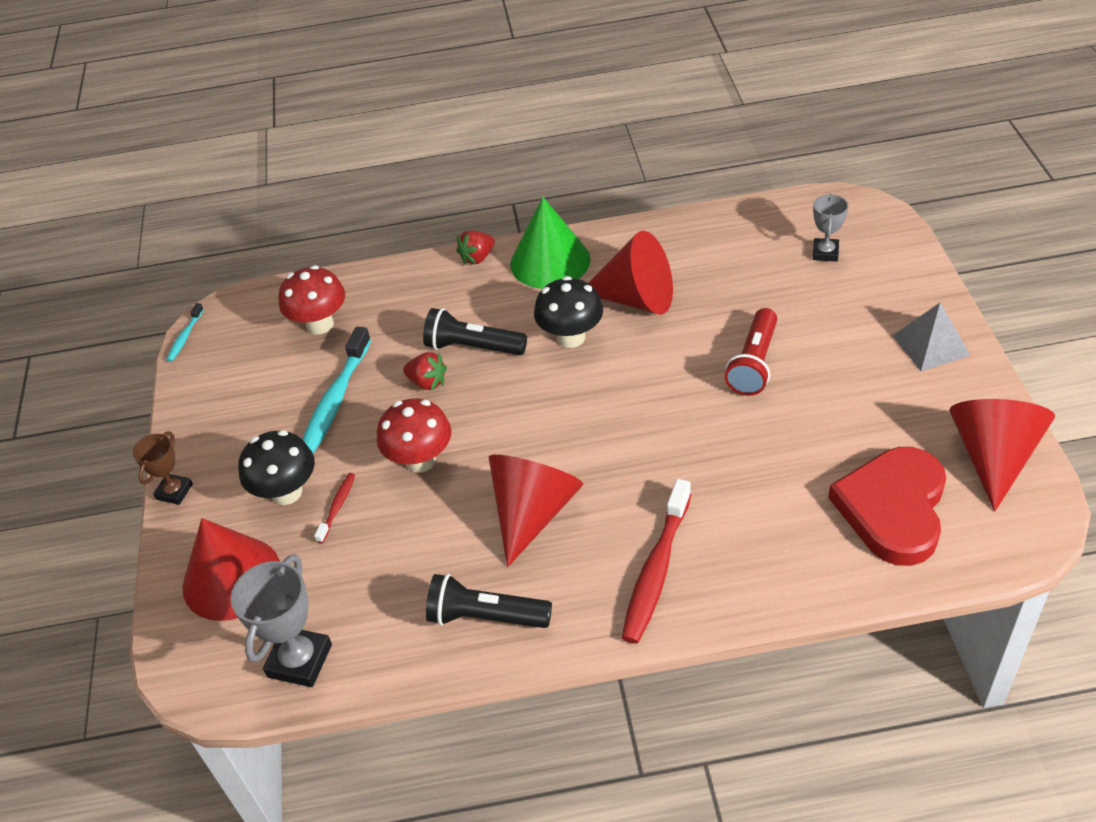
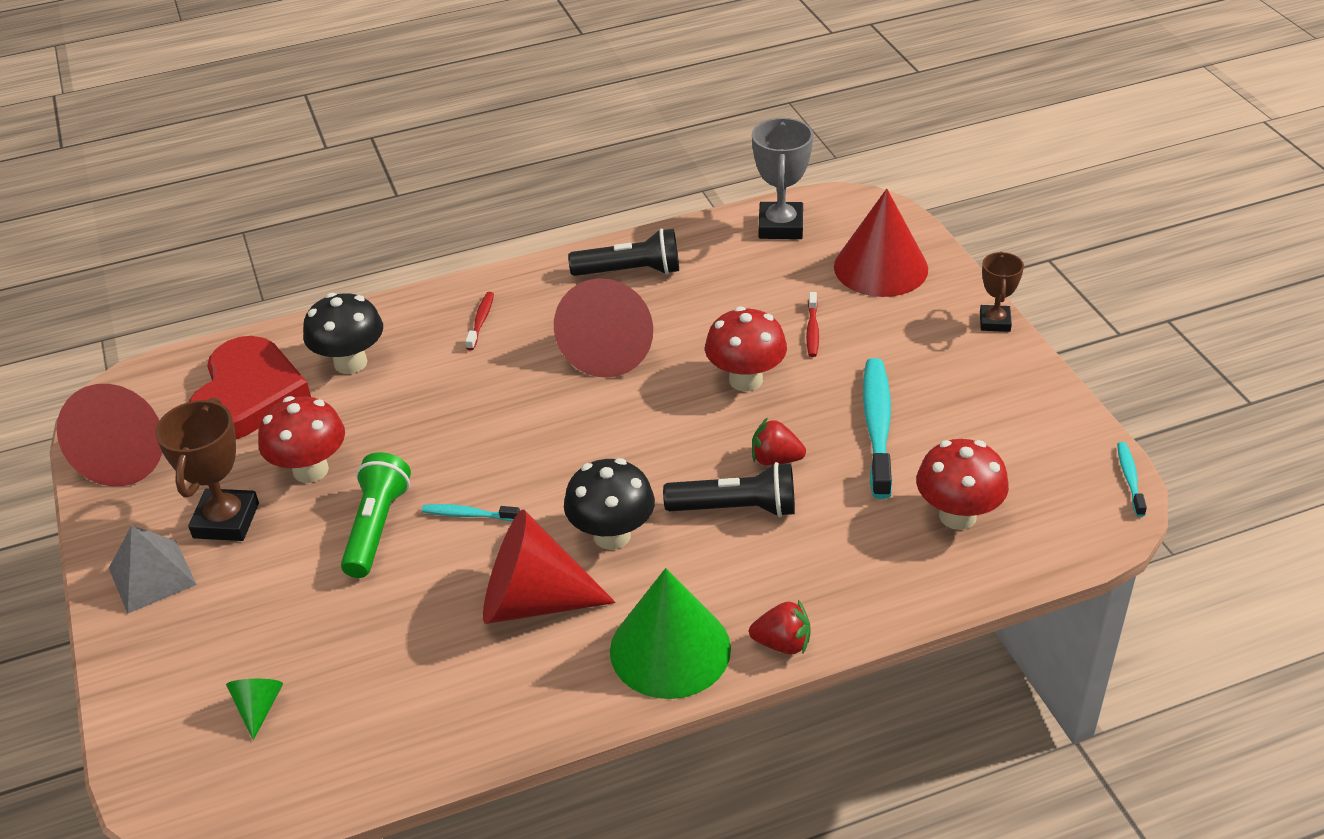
camera: 165 degrees right, 5 degrees down
black mushroom [238,430,315,505] -> black mushroom moved to [303,293,383,374]
red strawberry [456,230,495,265] -> red strawberry turned 60 degrees clockwise [749,600,811,654]
red toothbrush [622,479,691,644] -> red toothbrush [465,292,494,350], size x0.49
red flashlight [725,308,777,396] -> green flashlight [341,452,411,578]
grey trophy [813,194,848,261] -> green cone [226,679,283,740]
none -> brown trophy [155,397,259,541]
none -> red mushroom [258,396,345,483]
none -> turquoise toothbrush [422,504,520,521]

